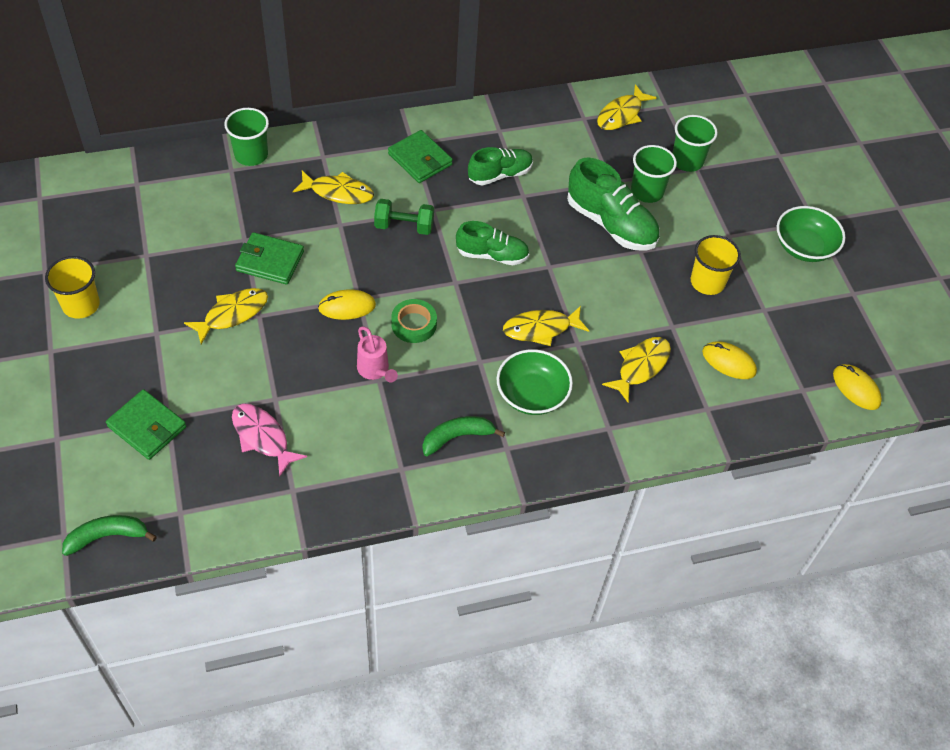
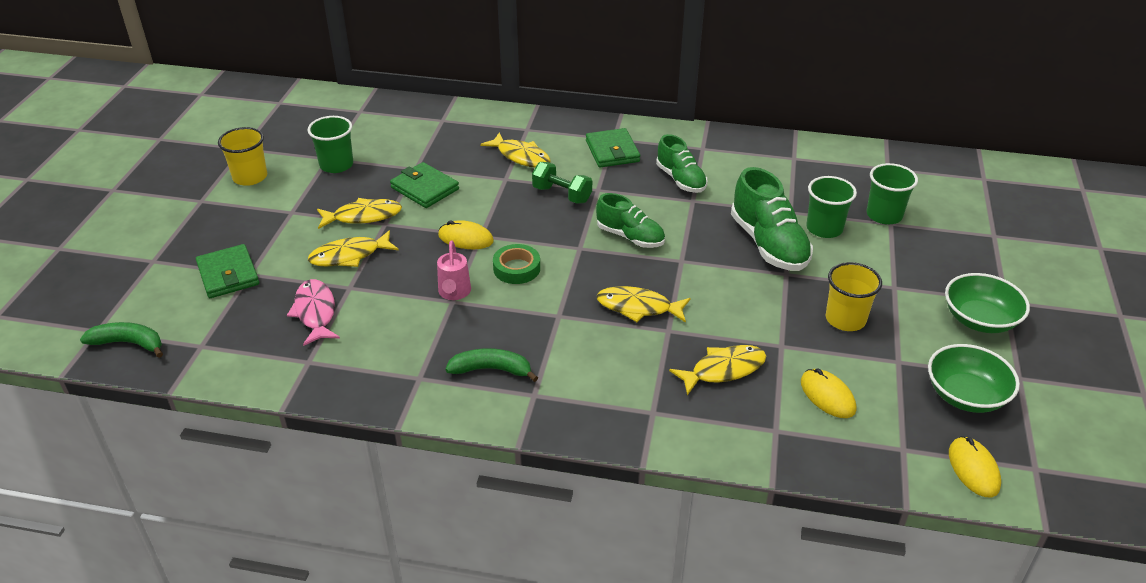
camera: 30 degrees right, 15 degrees down
green cup [224,108,269,166] -> green cup moved to [308,116,353,173]
green shoe [468,147,533,186] -> green shoe turned 60 degrees clockwise [656,134,707,193]
green bowl [497,349,573,415] -> green bowl moved to [928,344,1020,413]
yellow fish [597,84,657,130] -> yellow fish moved to [308,230,399,267]

